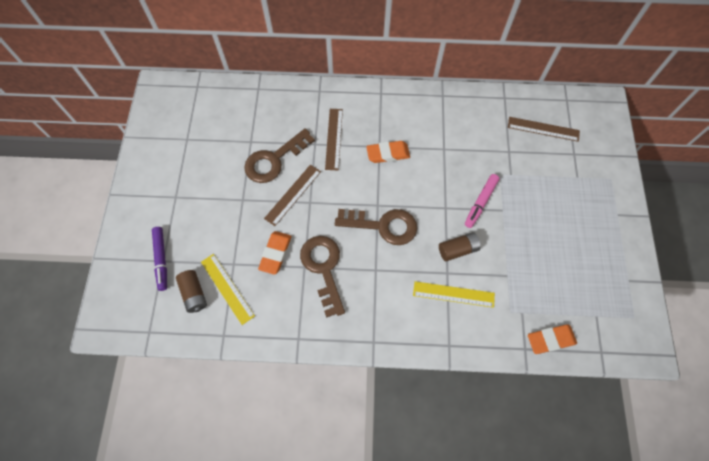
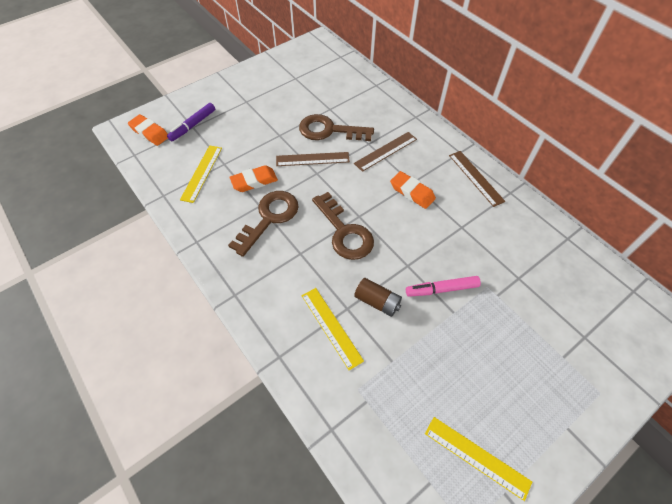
camera: 50 degrees right, 10 degrees down
brown battery [176,270,207,313] -> none
brown ruler [508,117,580,142] -> brown ruler moved to [449,151,505,207]
orange eraser [528,325,577,354] -> orange eraser moved to [128,114,168,146]
none -> yellow ruler [425,417,532,501]

